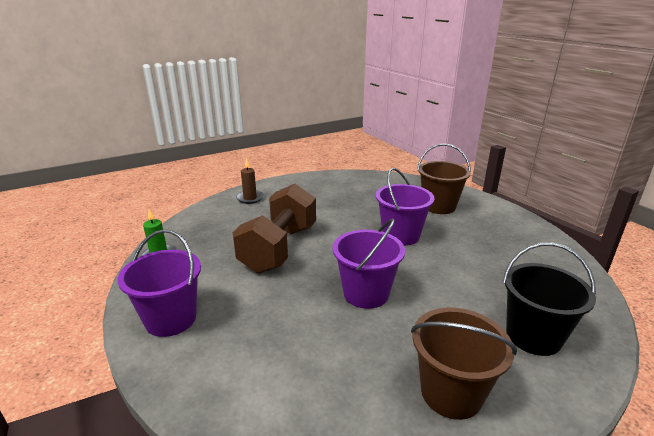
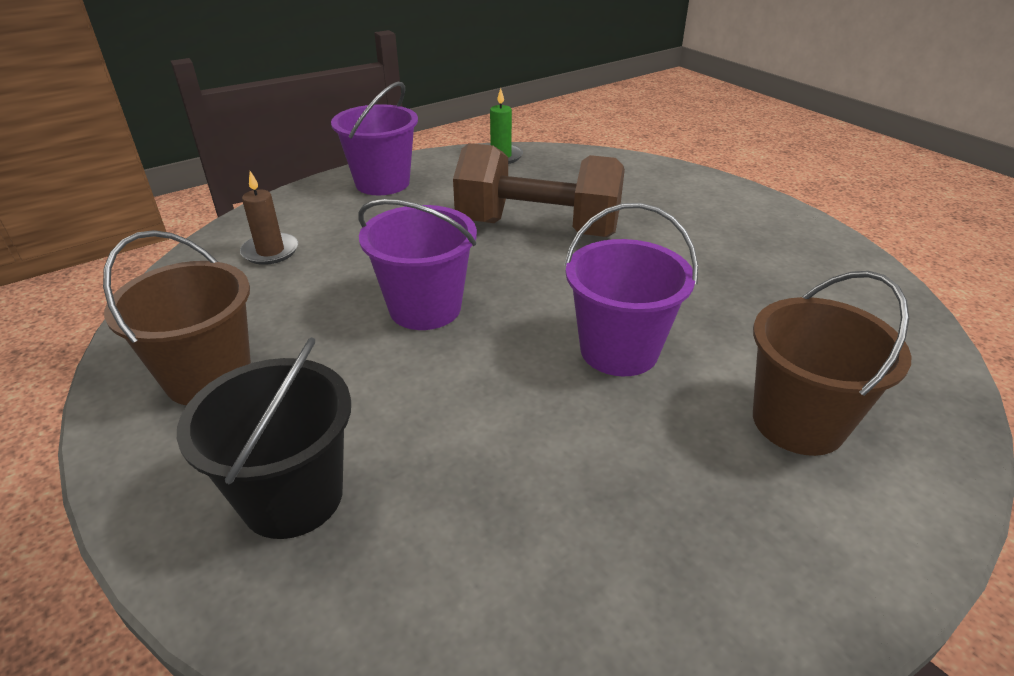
camera: 85 degrees right, 10 degrees up
brown candle [236,158,264,204] -> brown candle moved to [240,171,298,265]

